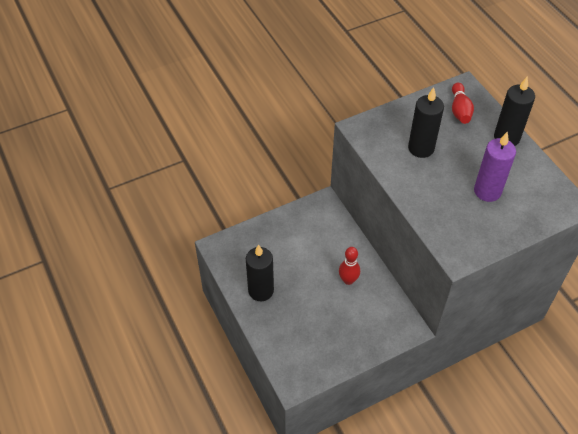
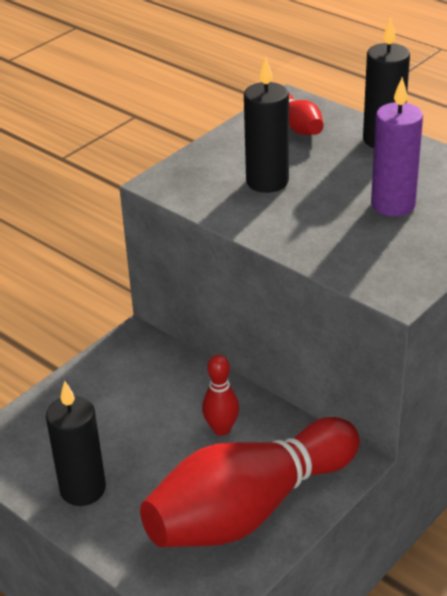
camera: 20 degrees left, 15 degrees down
none -> red bowling pin [140,417,360,547]

